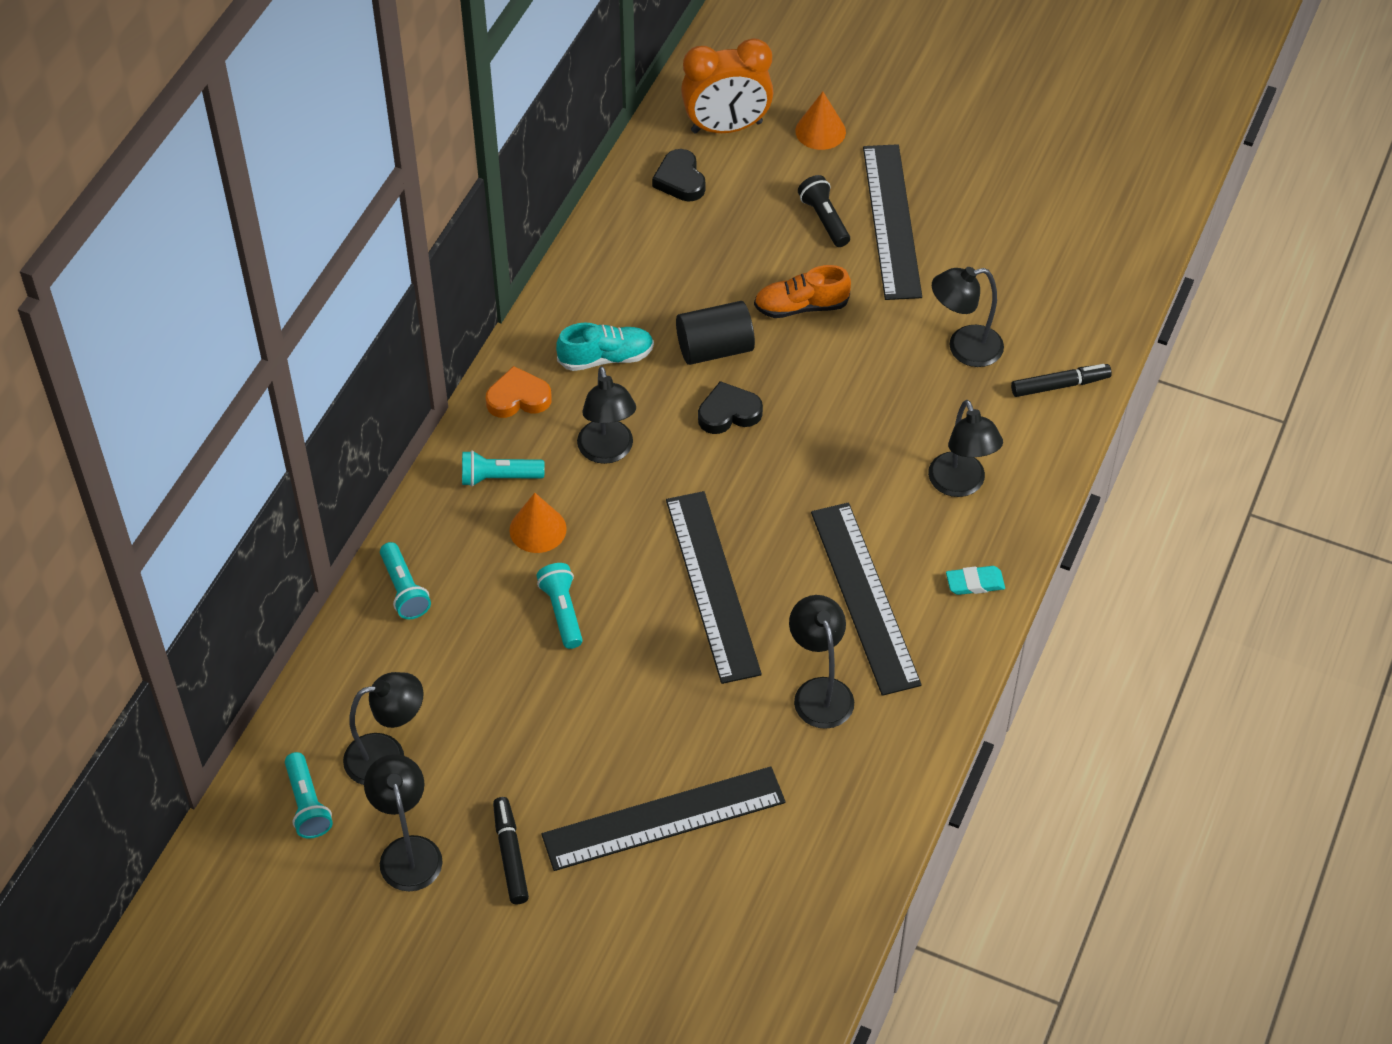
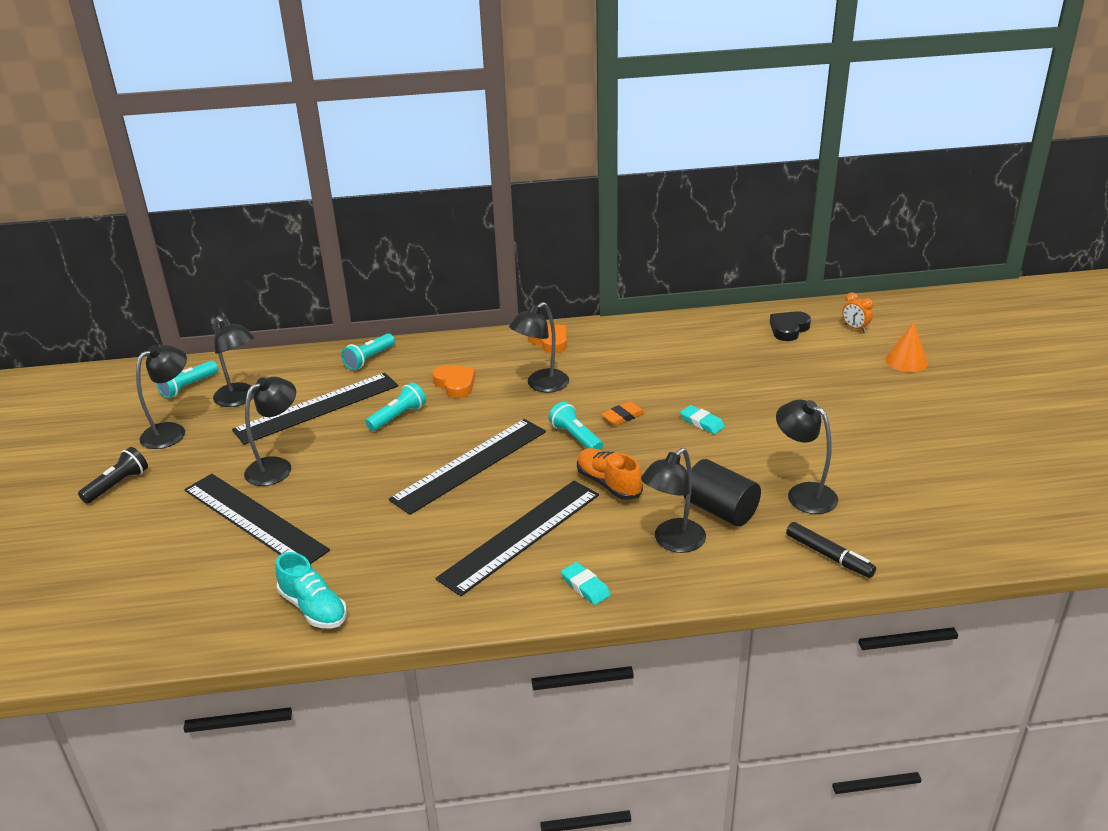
camera: 60 degrees right, 20 degrees down
turquoise flashlight [462,450,545,487] -> turquoise flashlight moved to [549,402,603,450]
black marker [493,797,529,904] -> none
orange cone [509,493,567,553] -> orange heart [432,365,475,398]
turquoise shoe [556,323,654,371] -> turquoise shoe moved to [275,552,347,629]
black cylinder [676,301,755,365] -> black cylinder moved to [684,459,761,527]
orange clock [681,38,773,134] -> orange clock [842,292,873,332], size x0.43
black heart [698,381,763,434] -> orange eraser [601,401,645,426]
orange shoe [754,265,851,318] -> orange shoe moved to [577,448,643,500]
black lamp [789,595,854,729] -> black lamp moved to [244,377,296,486]
black flashlight [798,175,850,247] -> black flashlight moved to [78,447,148,504]
black ruler [863,144,922,300] -> black ruler moved to [232,373,398,445]
none -> turquoise eraser [680,405,725,434]

